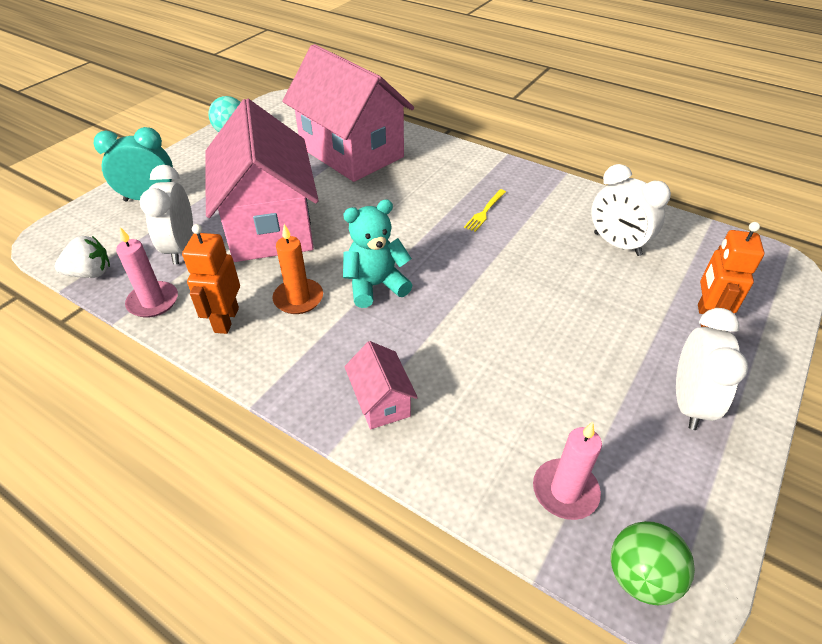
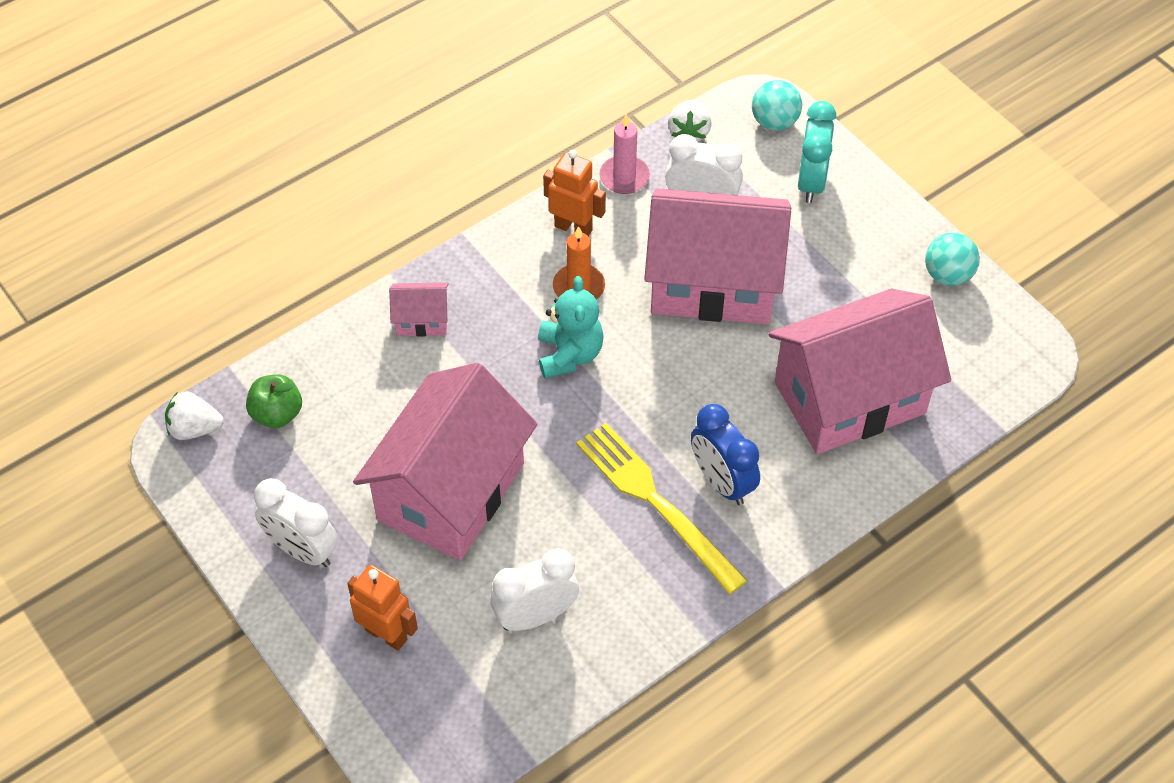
camera: 110 degrees right, 10 degrees up
yellow fork [464,189,506,232] -> yellow fork [576,423,748,594], size x2.31
pink candle [533,422,602,520] -> green apple [246,374,302,428]
green ball [610,521,695,605] -> white strawberry [165,391,224,440]
none -> pink house [353,363,537,561]
none -> blue clock [691,404,760,505]
none -> turquoise ball [752,80,802,131]

